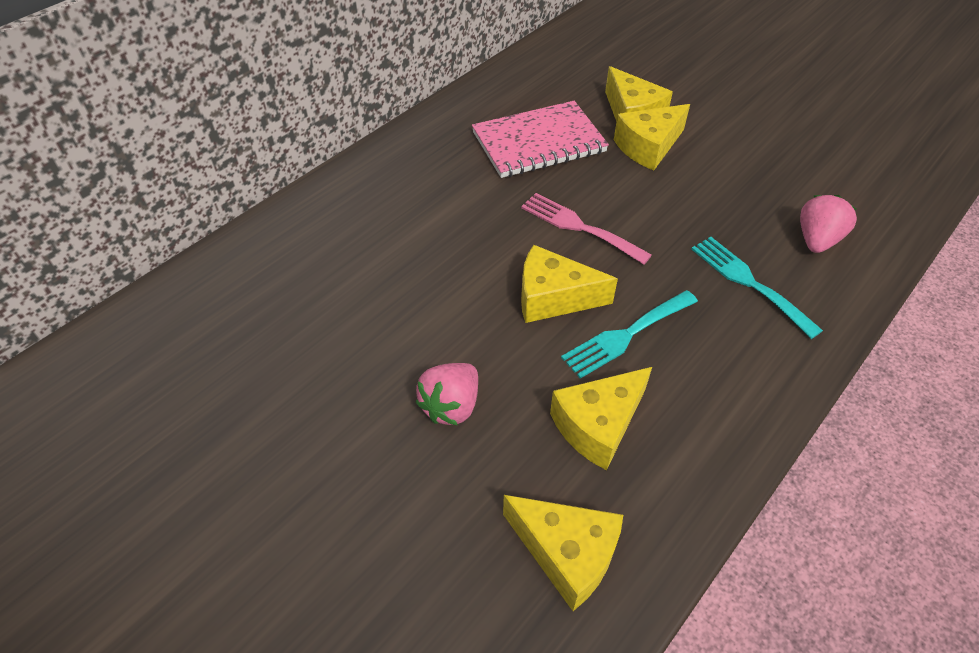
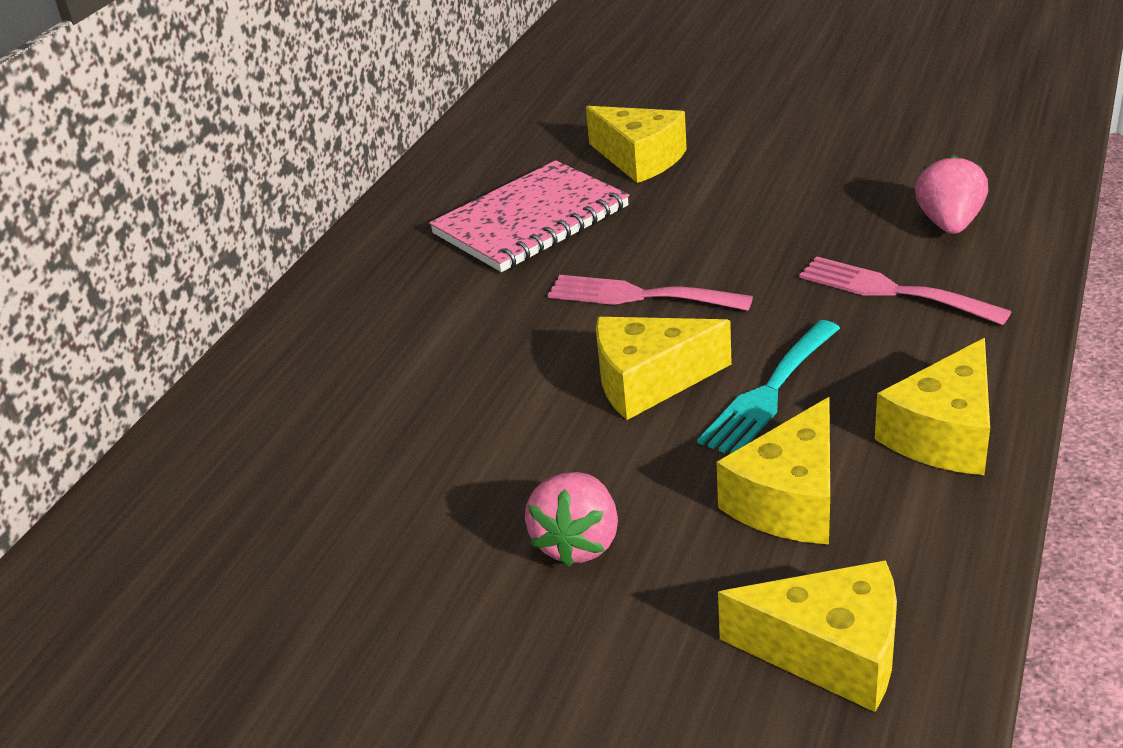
camera: 15 degrees left, 15 degrees down
yellow cheese [614,104,690,171] -> yellow cheese moved to [875,338,990,475]
turquoise fork [691,237,823,339] -> pink fork [799,257,1012,325]

